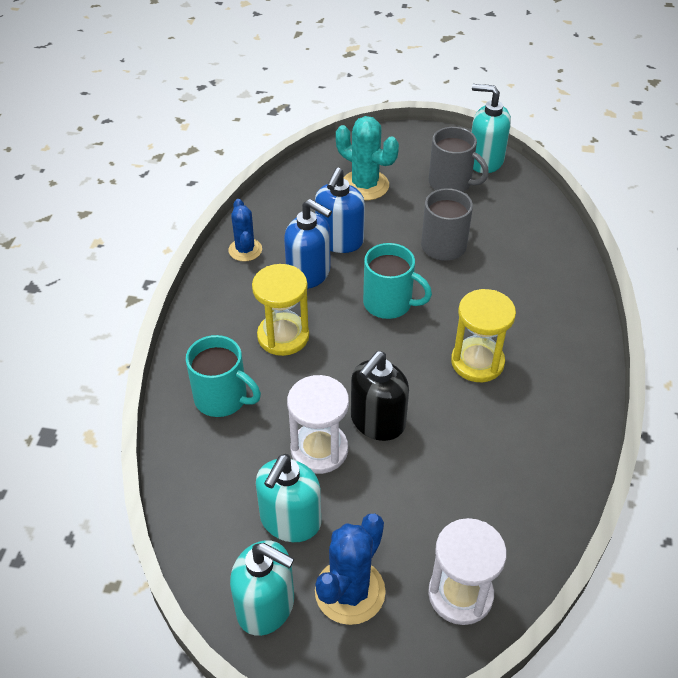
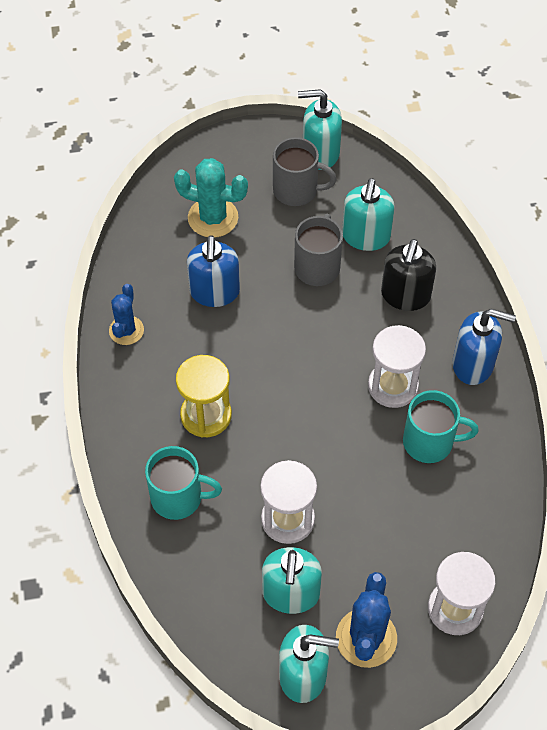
camera: 20 degrees left, 10 degrees up
blue cactus [228,199,262,262] -> blue cactus turned 45 degrees clockwise [109,284,144,345]
blue soap dispenser [284,199,332,289] -> blue soap dispenser moved to [452,309,516,385]
black soap dispenser [351,351,409,441] -> black soap dispenser moved to [381,239,436,311]
turquoise mug [363,243,432,319] -> turquoise mug moved to [403,390,479,463]
yellow hourglass [451,289,516,382] -> white hourglass [368,325,426,408]
none -> turquoise soap dispenser [342,178,395,251]

